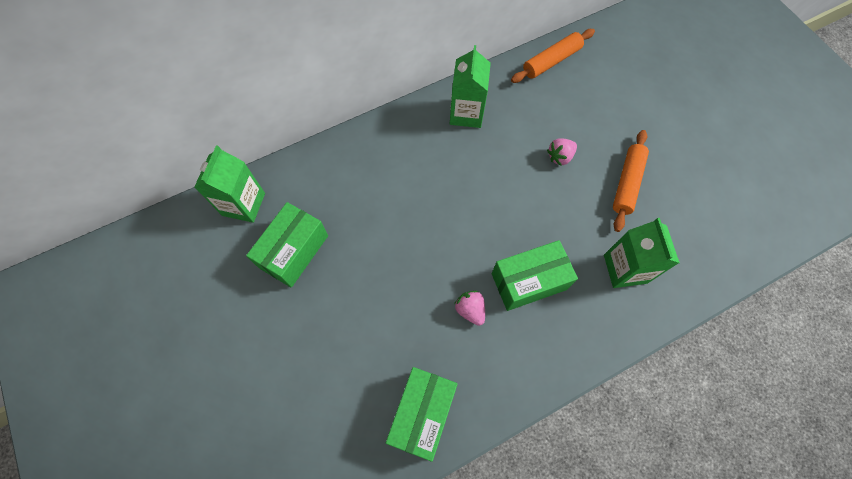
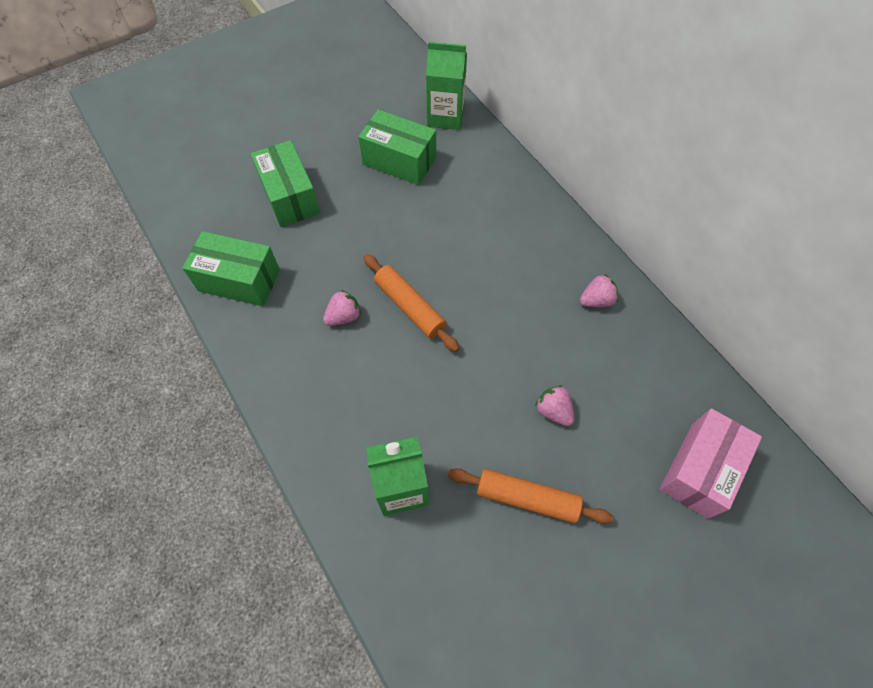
camera: 85 degrees right, 5 degrees down
green carton [450,45,491,128] -> pink strawberry [580,274,618,307]
green box [492,240,578,311] -> green box moved to [251,140,320,227]
orange rolling pin [511,29,595,83] -> orange rolling pin moved to [363,254,459,352]
none -> pink box [660,408,762,519]

